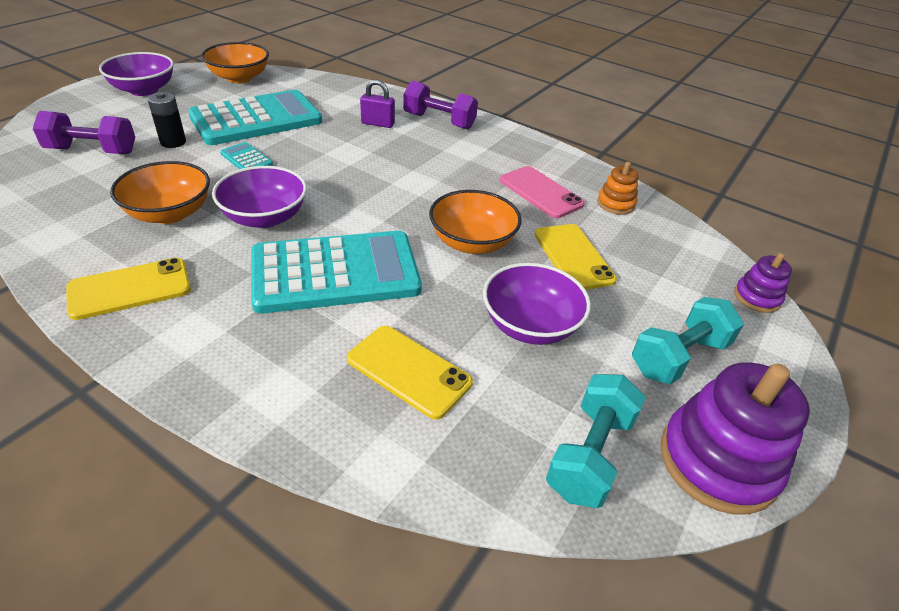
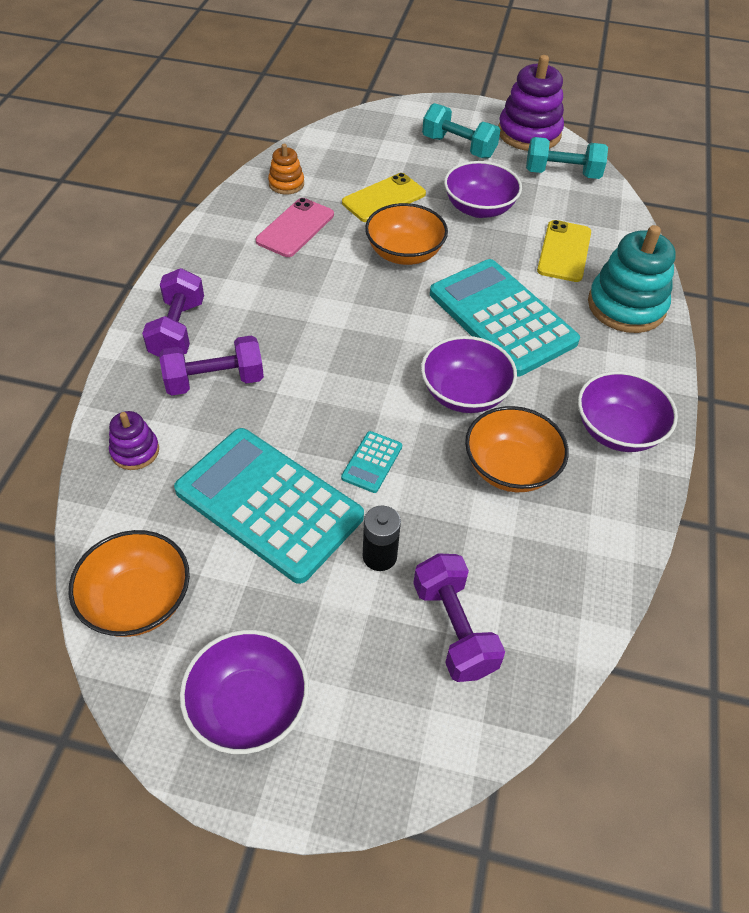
camera: 110 degrees left, 10 degrees up
yellow phone [66,258,191,320] -> purple bowl [578,371,678,452]
purple padlock [360,80,395,128] -> purple dumbbell [159,335,264,396]
purple stacking toy [734,253,792,313] -> purple stacking toy moved to [109,411,159,470]
none -> turquoise stacking toy [588,225,676,333]

